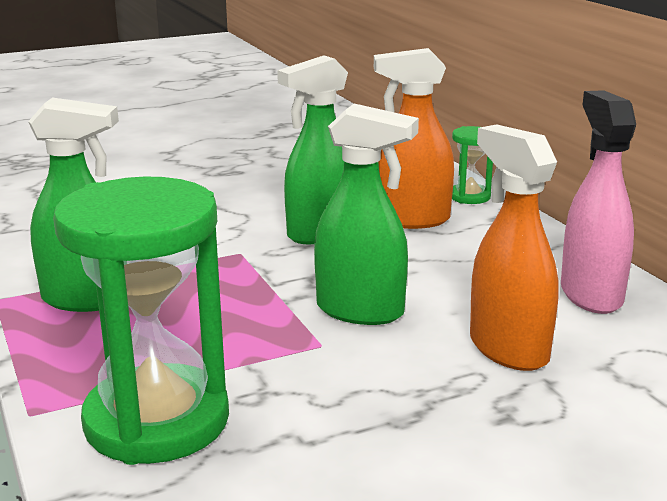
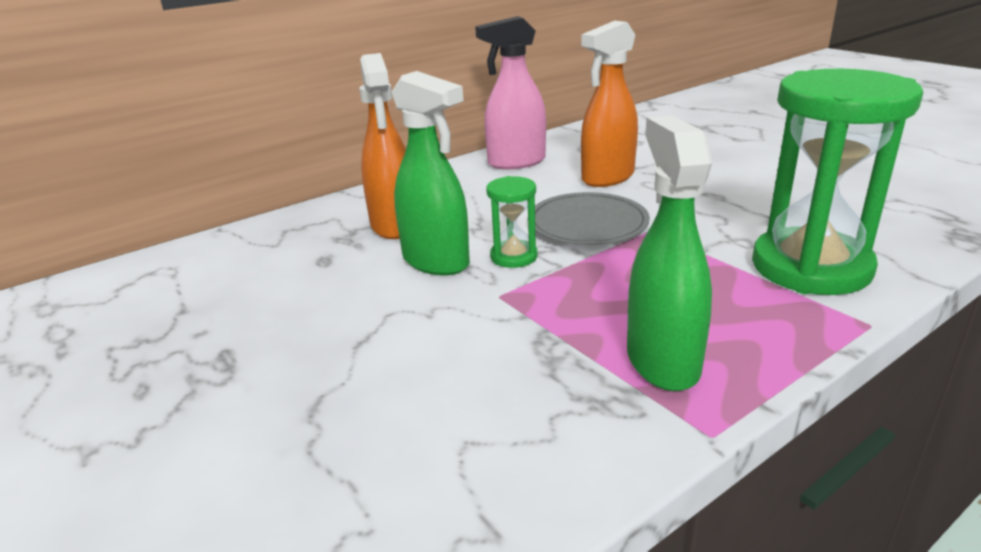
camera: 100 degrees left, 5 degrees up
green spray bottle [314,103,419,325] -> grey plate [535,192,650,245]
green hourglass [452,126,493,204] -> green hourglass moved to [486,176,538,268]

